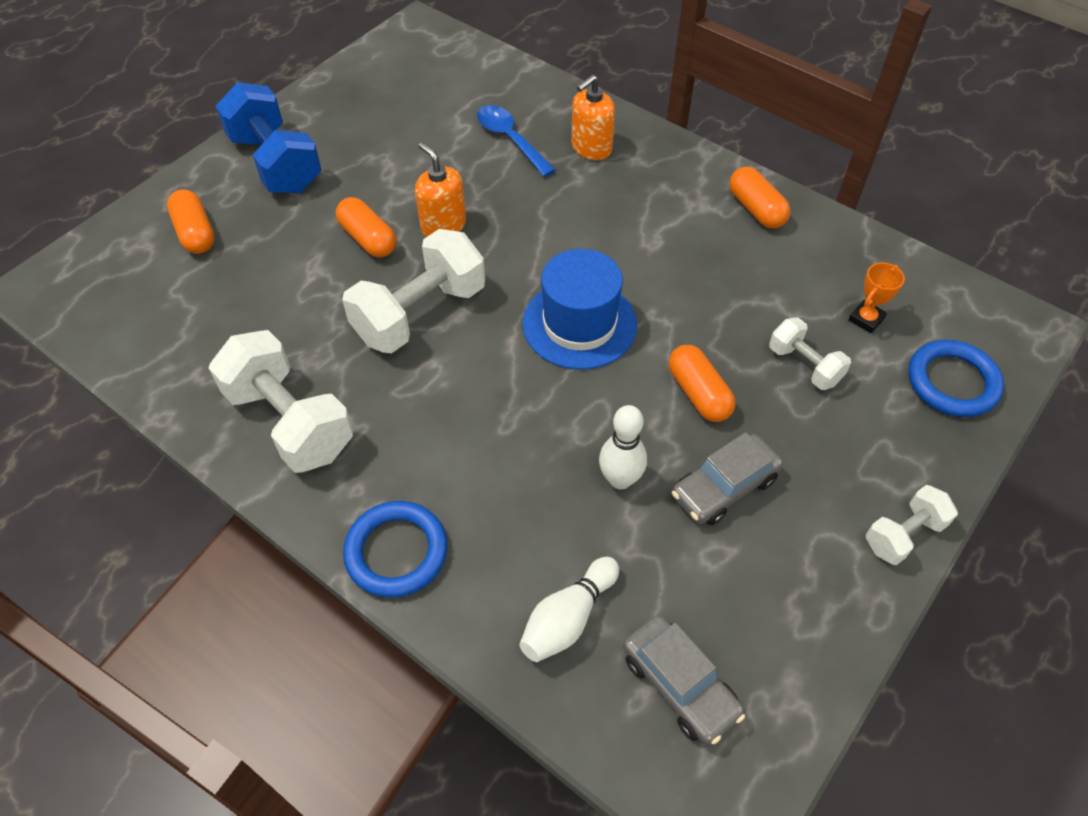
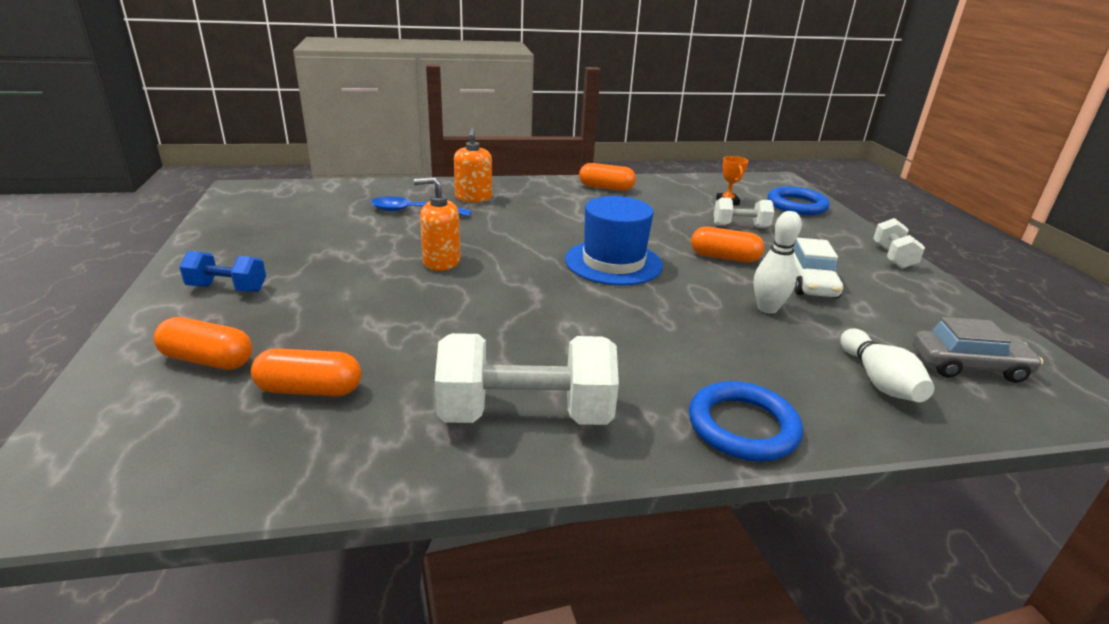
camera: 50 degrees left, 25 degrees down
blue dumbbell [215,82,322,193] -> blue dumbbell [179,251,266,292], size x0.54
orange capsule [336,197,396,258] -> orange capsule moved to [251,348,361,396]
white dumbbell [342,229,485,353] -> none
grey car [672,432,783,525] -> white car [792,238,843,298]

